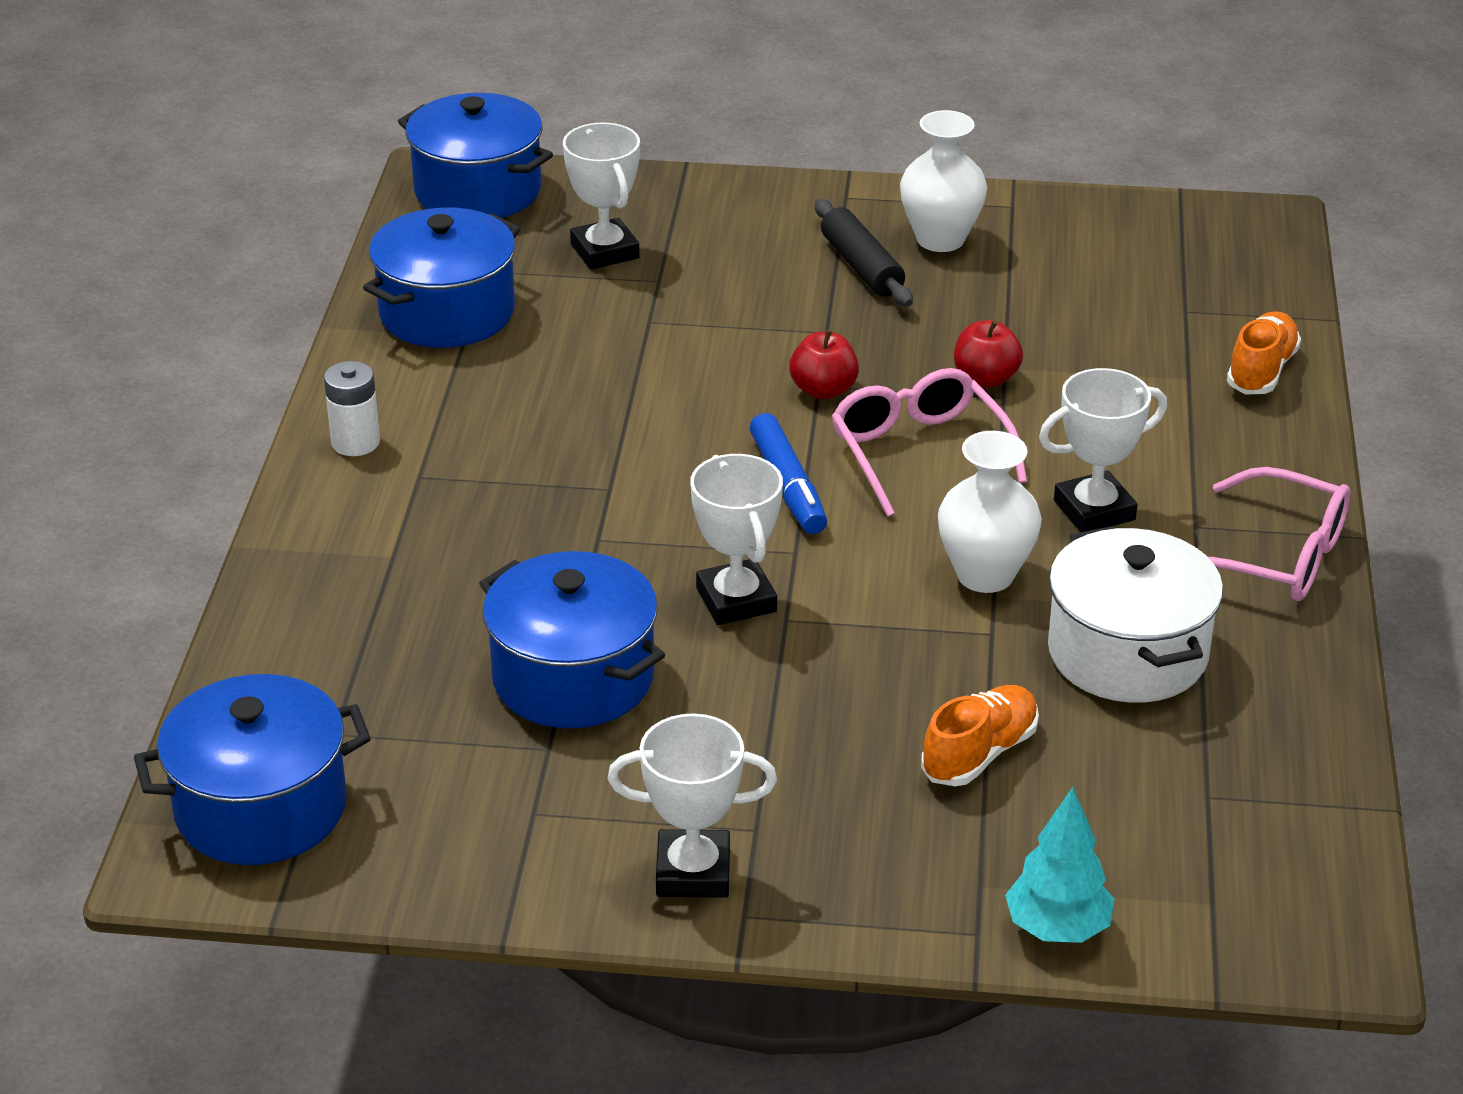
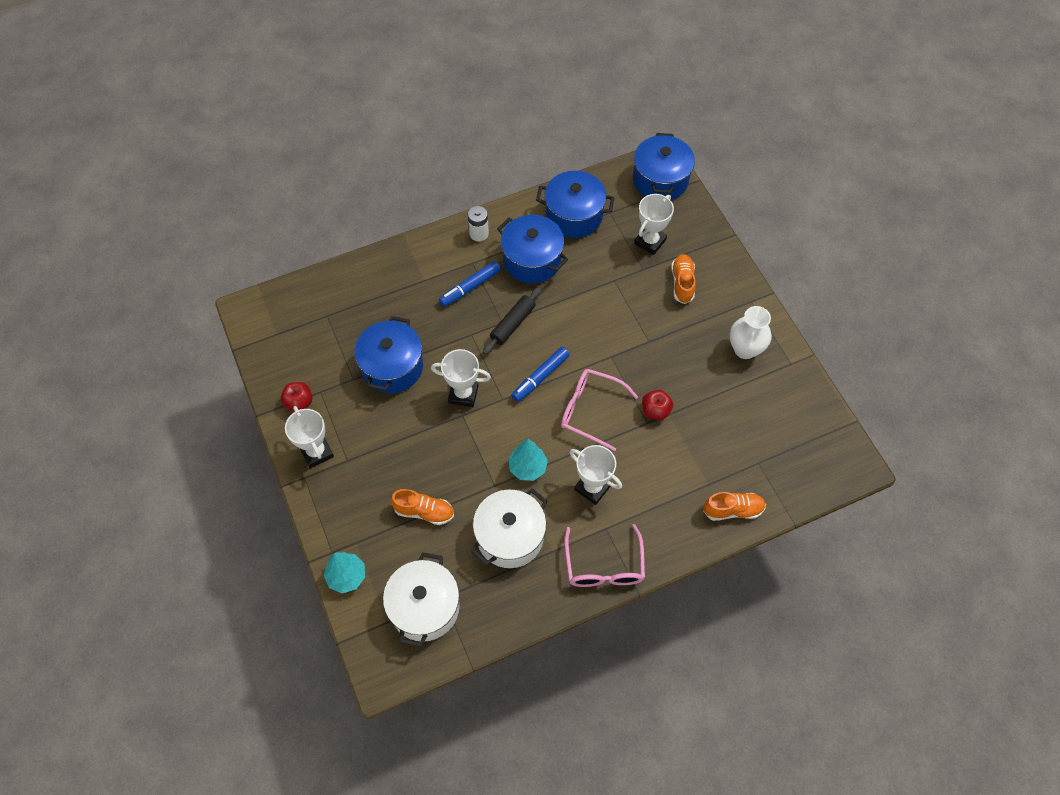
camera: 60 degrees right, 25 degrees up
blue pot [134,674,371,865] -> blue pot moved to [497,215,568,284]
white trophy [690,454,783,625] -> white trophy turned 60 degrees clockwise [431,349,491,407]
red apple [789,330,859,399] -> red apple moved to [281,382,312,412]
black rolling pin [815,199,913,307] -> black rolling pin moved to [483,287,542,355]
pink glasses [831,368,1027,517] -> pink glasses turned 105 degrees counterclockwise [561,369,638,451]
white vase [938,431,1042,593] -> turquoise tree [508,439,548,481]
none -> white pot [383,552,459,647]
none -> blue marker [439,261,501,307]
none -> orange shoe [671,254,696,304]

